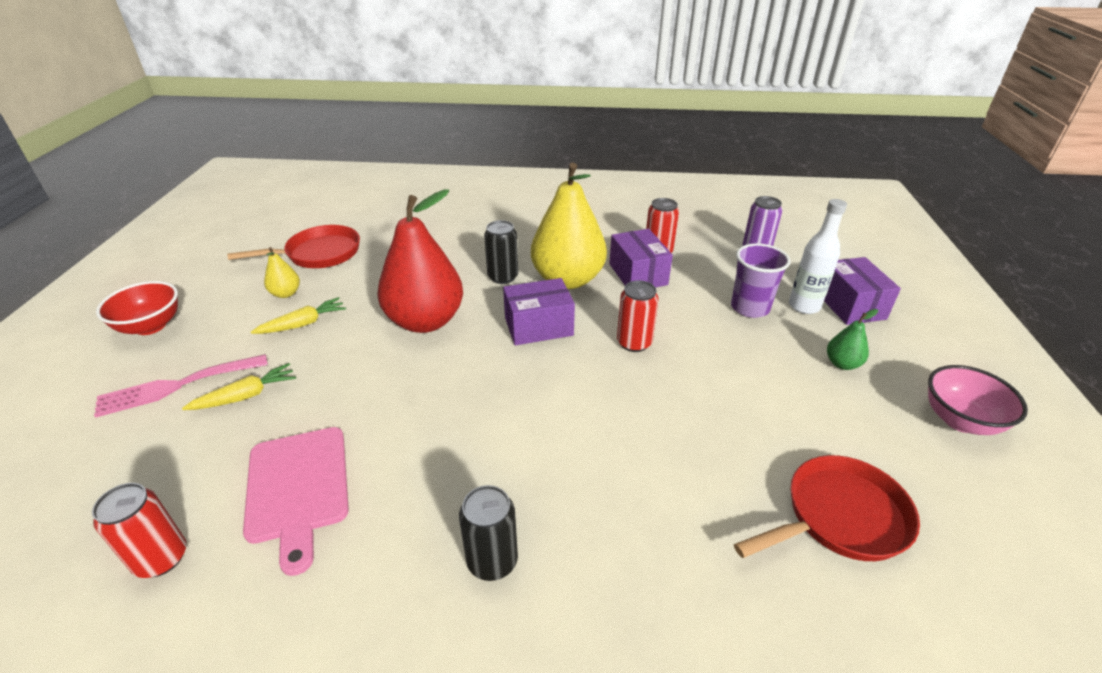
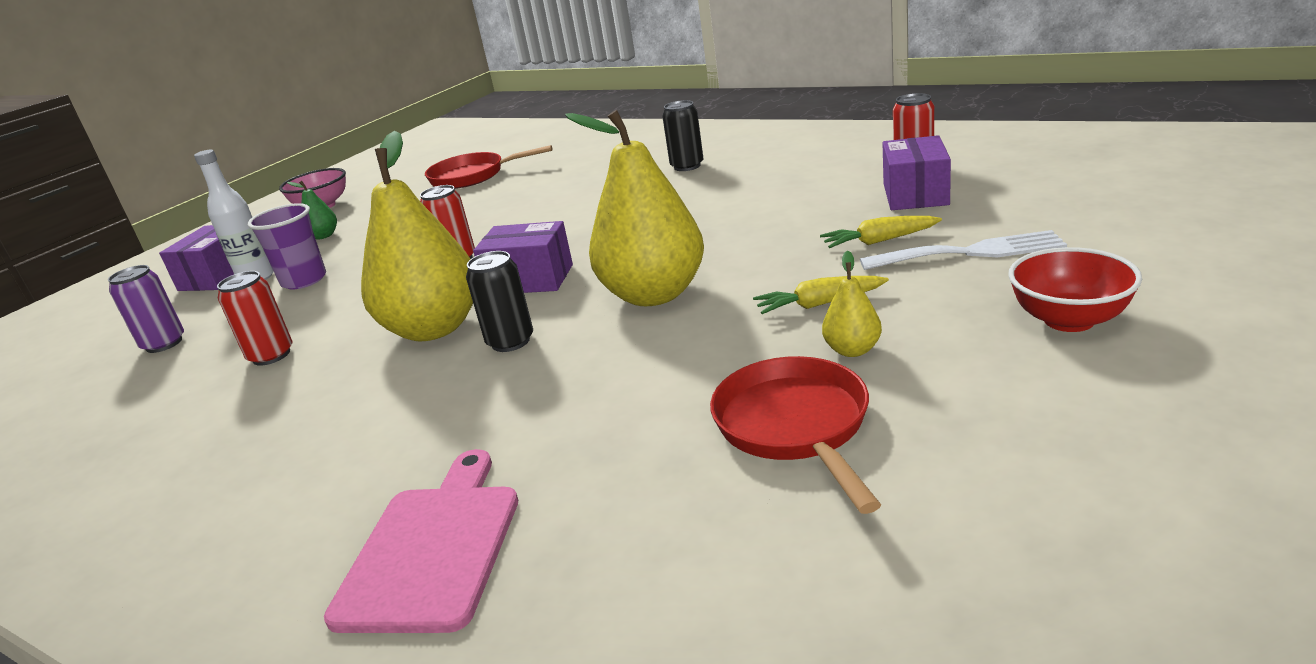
camera: 150 degrees left, 10 degrees down
pink fork [94,354,268,418] -> white fork [860,230,1067,270]
red pan [227,225,360,268] -> red pan turned 75 degrees clockwise [710,356,881,514]
pink cutting board [243,427,349,576] -> pink cutting board moved to [324,449,518,633]
red pear [377,189,463,333] -> yellow pear [565,110,704,306]
purple box [609,229,673,287] -> purple box moved to [882,135,951,210]

